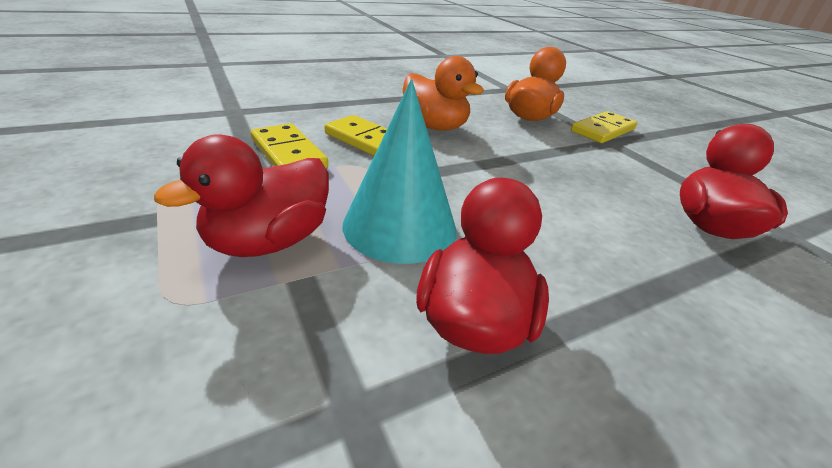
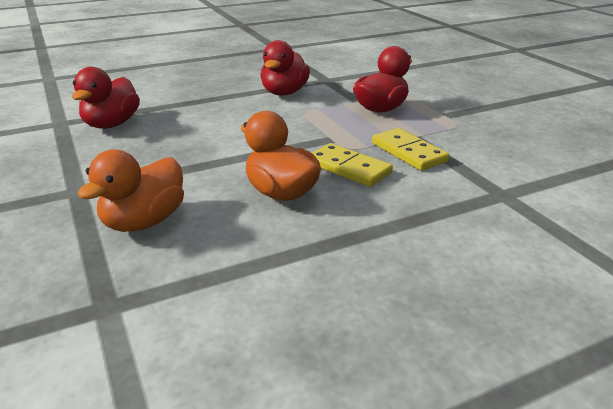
camera: 175 degrees left, 5 degrees down
turquoise cone [343,79,456,264] -> none
yellow domino [571,111,638,143] -> none

